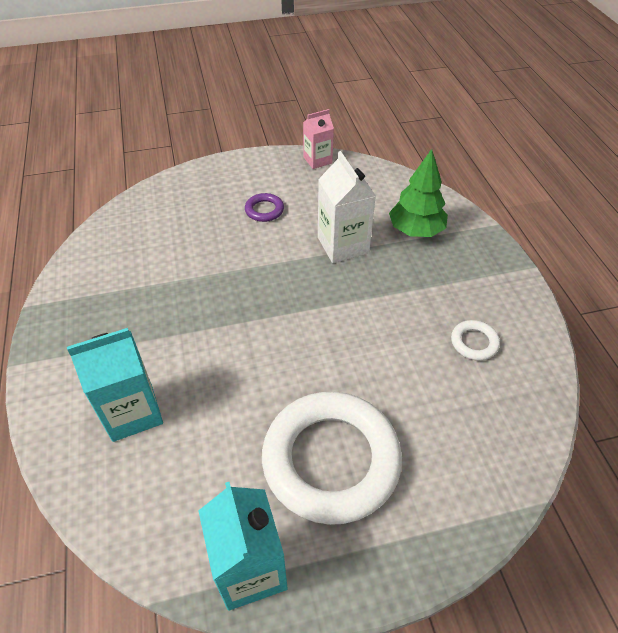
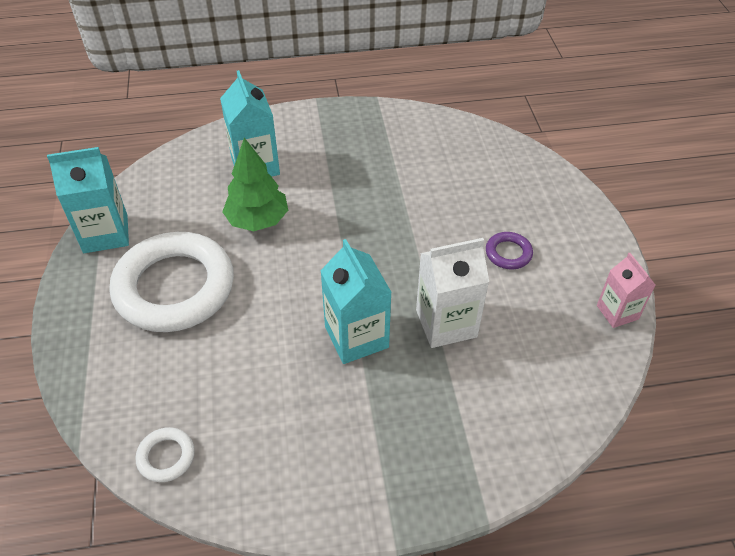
camera: 95 degrees right, 0 degrees up
green tree [389,149,448,237] -> green tree moved to [222,138,288,231]
white ring [451,320,500,361] -> white ring moved to [136,427,195,482]
none -> turquoise carton [320,239,392,364]

